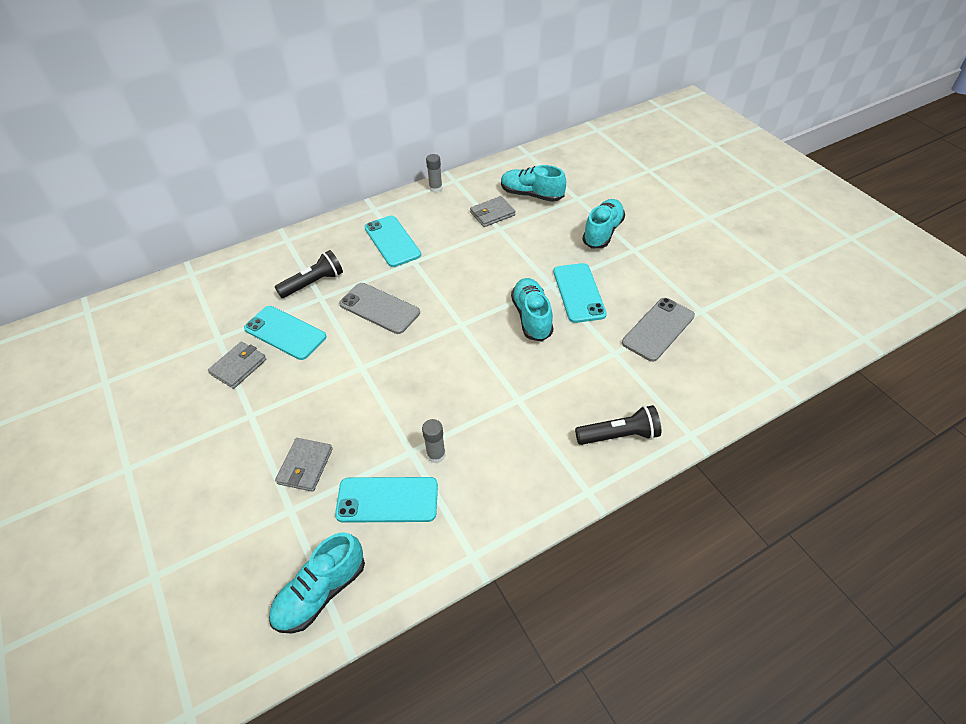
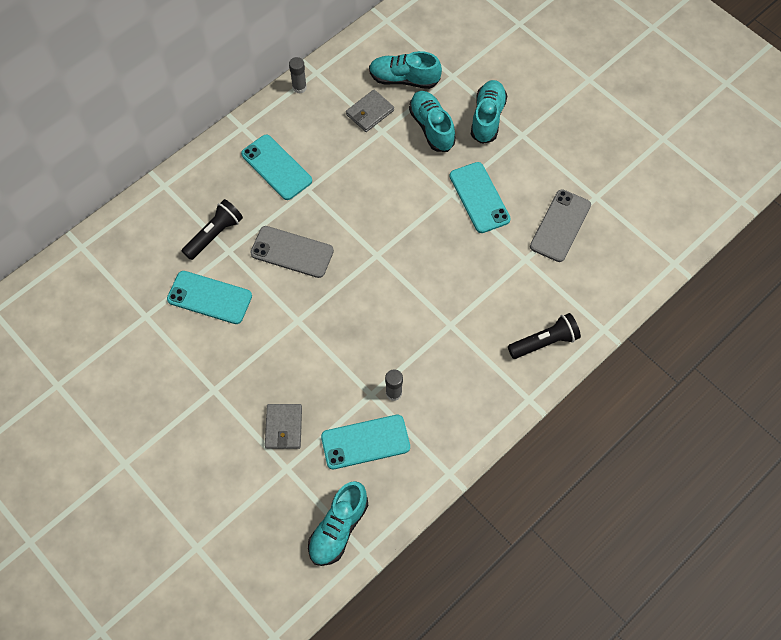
camera: 15 degrees left, 15 degrees up
grey wallet [208,342,266,389] -> none
turquoise shoe [511,278,553,342] -> turquoise shoe moved to [409,91,456,152]

